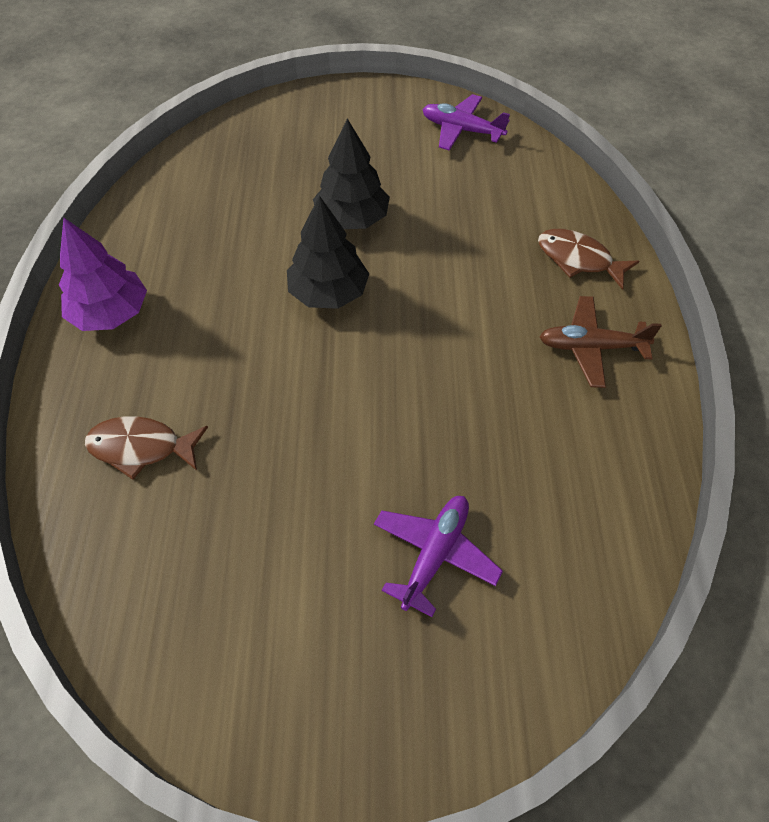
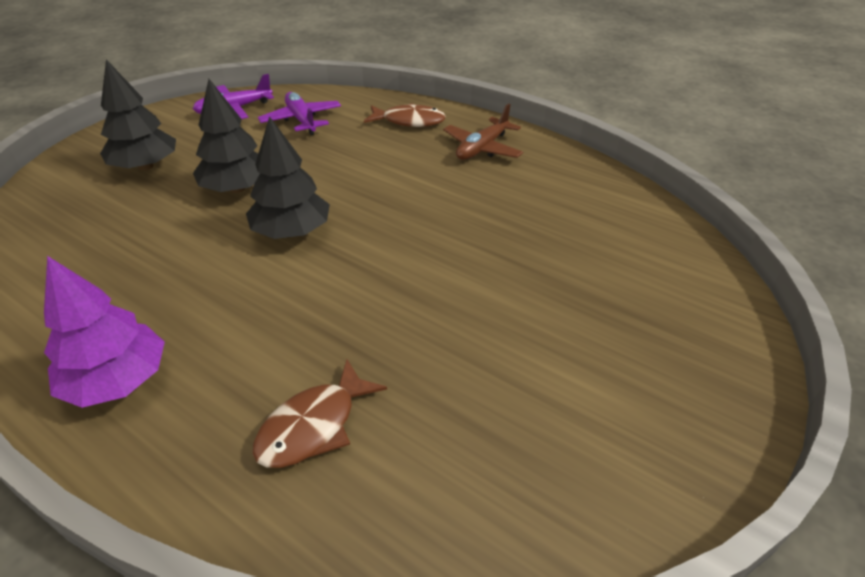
camera: 55 degrees left, 15 degrees down
purple plane [374,496,503,617] -> purple plane moved to [258,92,341,135]
brown fish [538,229,639,290] -> brown fish turned 150 degrees counterclockwise [364,103,446,127]
none -> black tree [100,59,176,171]

